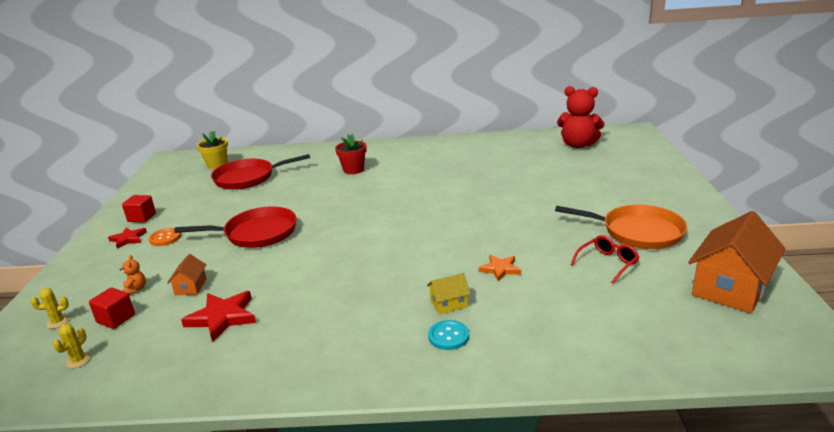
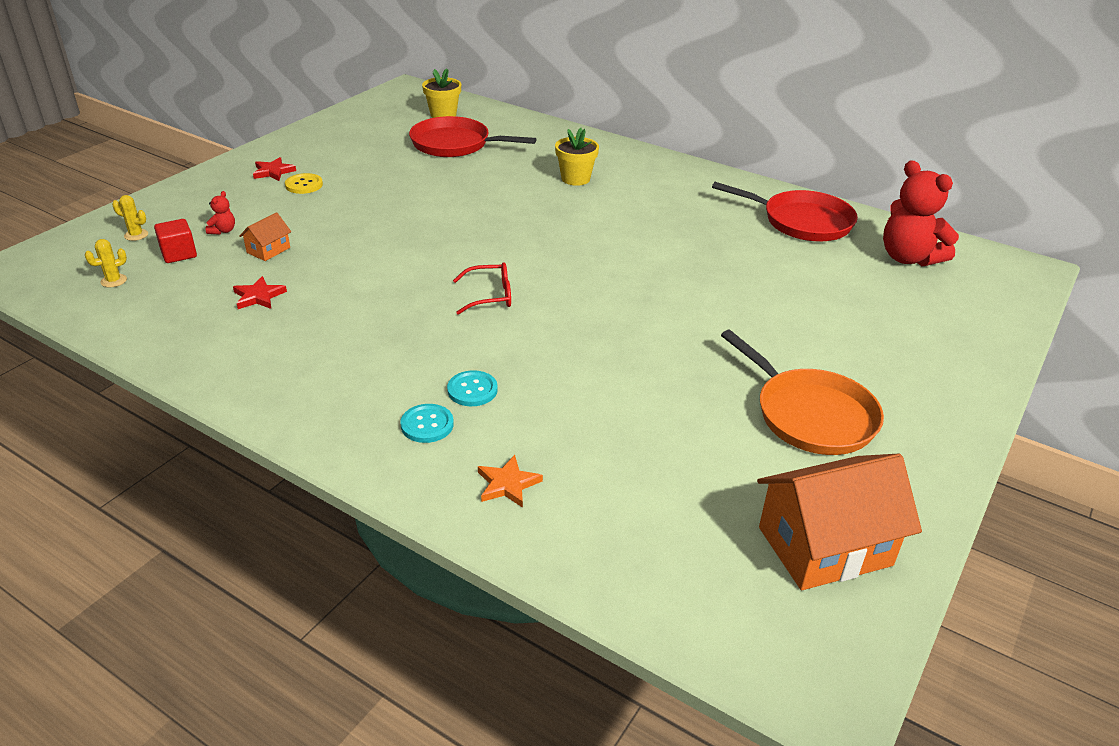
camera: 30 degrees right, 10 degrees up
orange teddy bear [120,255,146,295] -> red teddy bear [206,191,235,235]
red cube [122,195,156,223] -> none
orange button [149,228,181,246] -> yellow button [285,173,323,194]
red pan [174,206,297,248] -> red pan moved to [712,182,858,241]
red star [181,291,256,342] -> red star [233,276,287,309], size x0.62
red flower pot [335,134,367,174] -> yellow flower pot [555,128,599,186]
yellow house [427,273,470,314] -> turquoise button [447,370,498,406]
orange star [479,255,521,282] -> orange star moved to [478,455,543,508]
red glasses [570,235,639,284] -> red glasses moved to [453,262,511,315]

